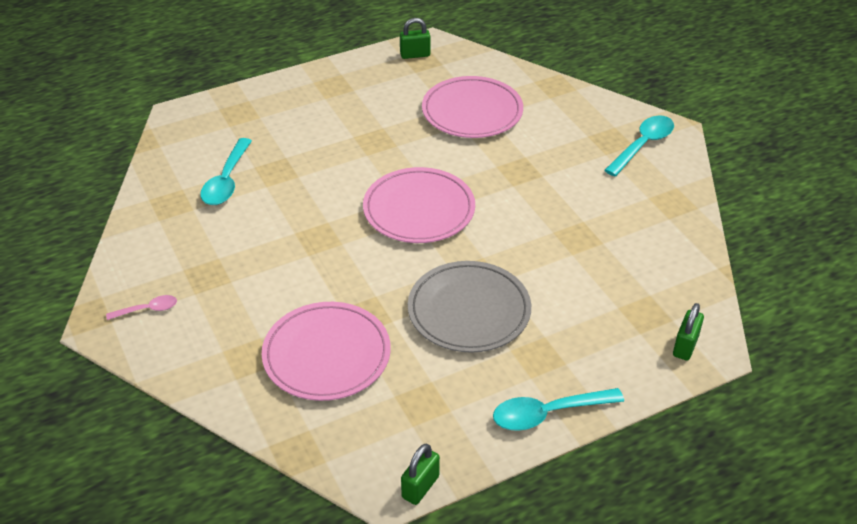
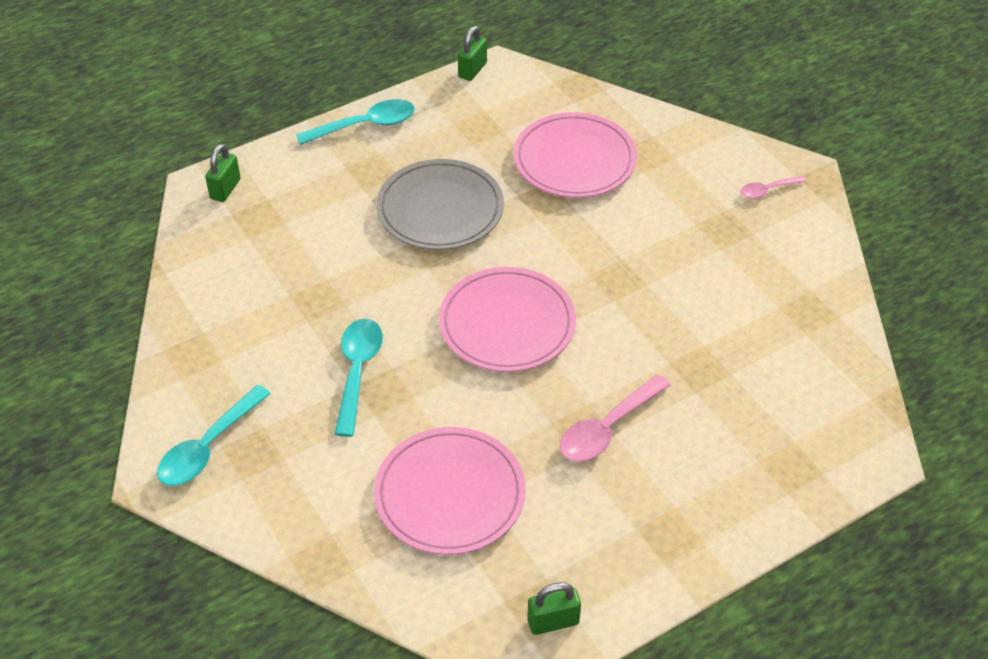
camera: 175 degrees right, 5 degrees up
turquoise spoon [200,138,252,205] -> turquoise spoon moved to [335,319,383,437]
none -> pink spoon [560,374,671,462]

